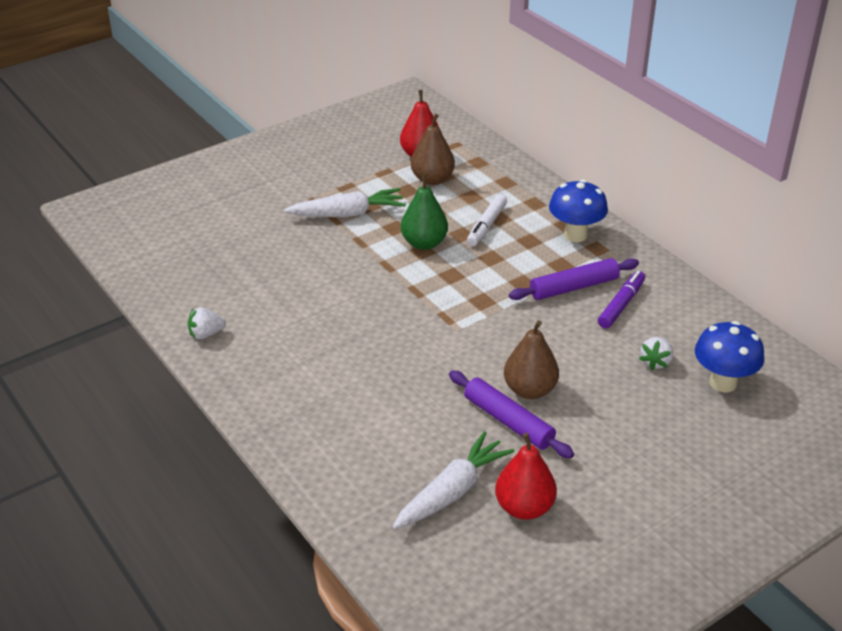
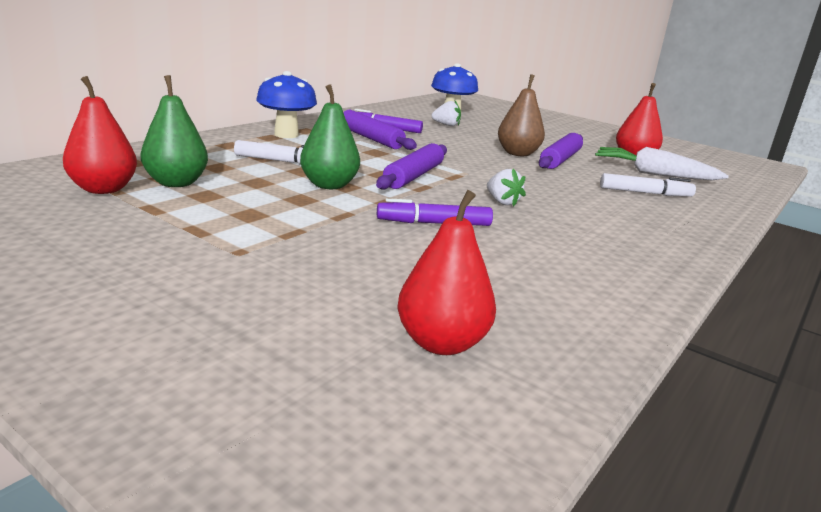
camera: 110 degrees left, 15 degrees down
white strawberry [188,307,226,339] -> white strawberry moved to [487,169,526,206]
white carrot [284,188,406,217] -> none
brown pear [411,114,455,185] -> green pear [141,75,208,187]
none -> purple rolling pin [376,143,447,189]
none -> purple marker [377,198,493,226]
none -> red pear [397,190,496,355]
none -> white marker [600,173,696,197]

